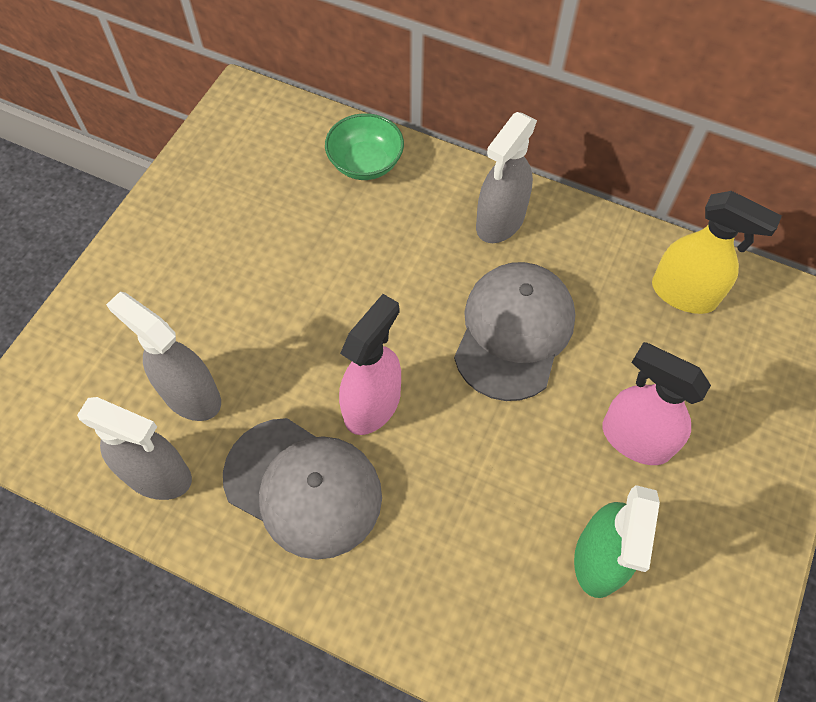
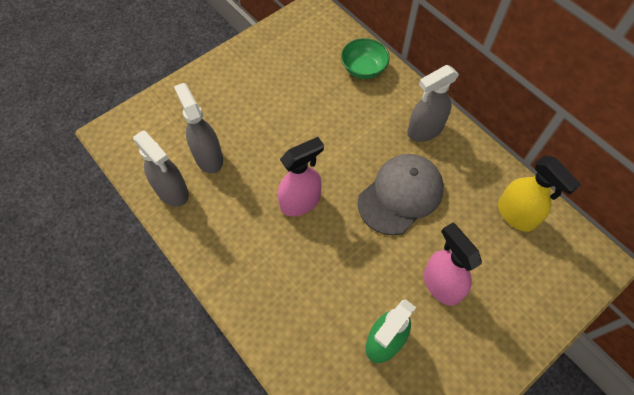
camera: 25 degrees right, 0 degrees up
grey cap [223,418,382,560] -> none

